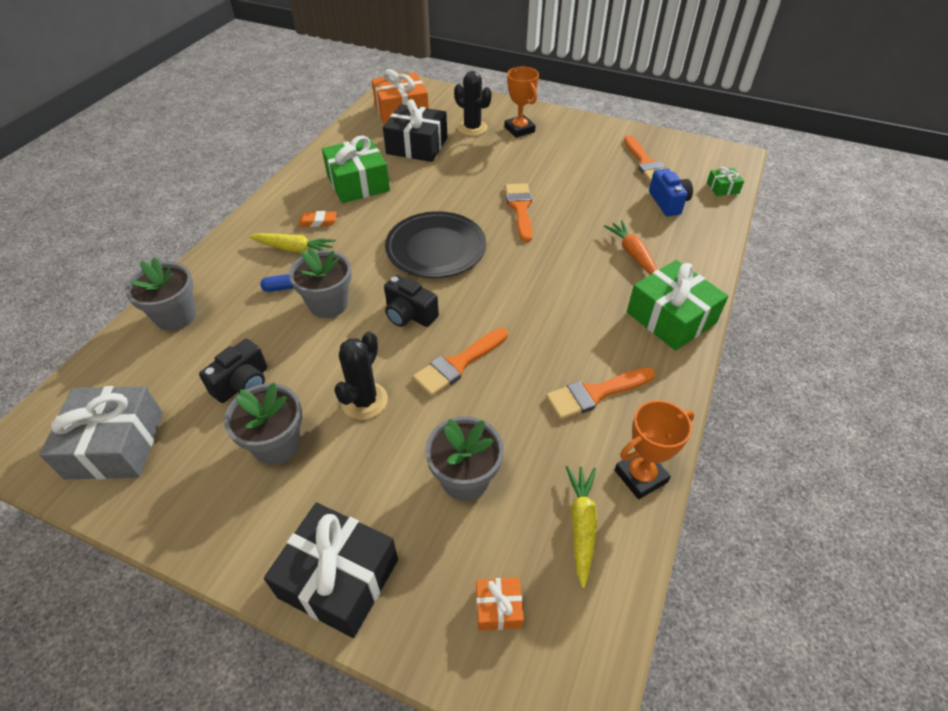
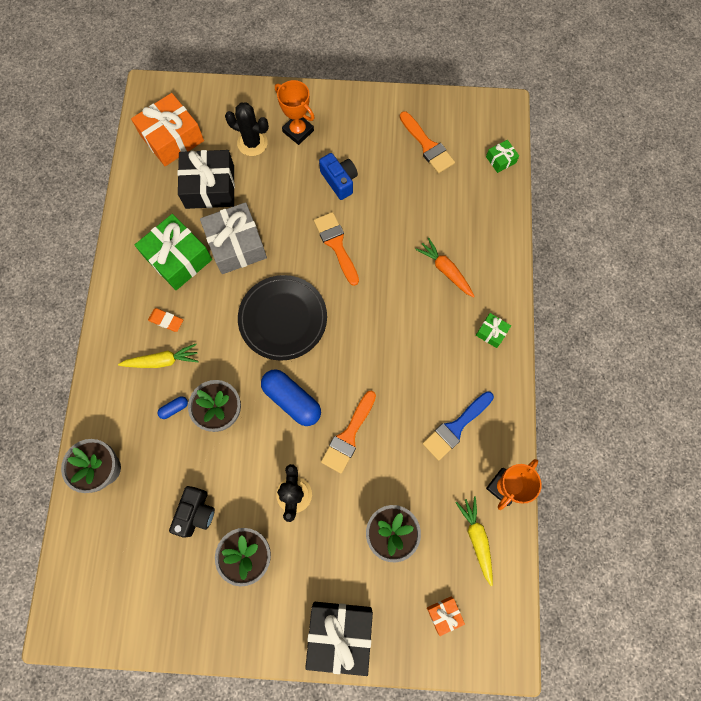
camera: 20 degrees left, 25 degrees up
grey gift [39,386,163,479] -> grey gift moved to [200,202,267,274]
orange eraser [298,211,337,227] -> orange eraser turned 45 degrees clockwise [148,308,183,332]
black camera [384,275,439,327] -> blue capsule [261,369,321,426]
orange brush [546,367,655,420] -> blue brush [422,391,494,461]
green gift [627,260,728,351] -> green gift [476,313,511,348], size x0.47
blue camera [649,168,693,216] -> blue camera moved to [319,153,358,200]

